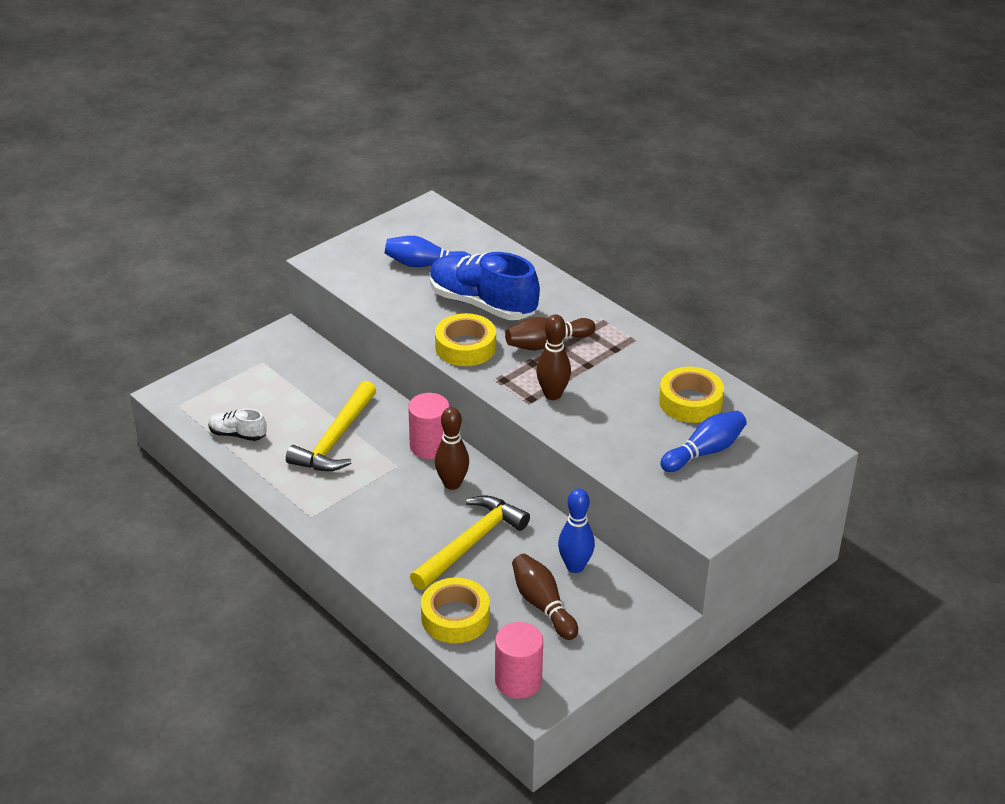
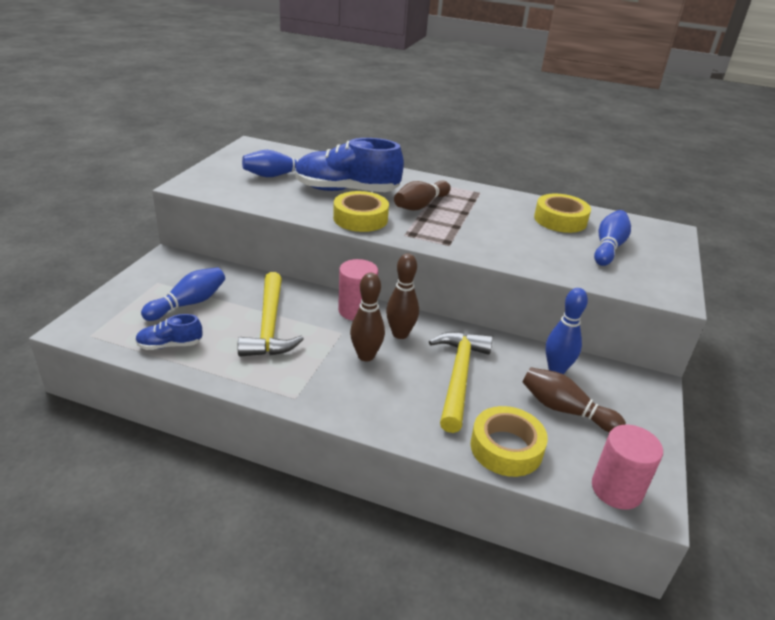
camera: 30 degrees left, 5 degrees down
white shoe [208,408,267,441] -> blue shoe [135,314,202,350]
brown bowling pin [536,314,571,400] -> brown bowling pin moved to [350,273,385,361]
none -> blue bowling pin [141,267,225,321]

